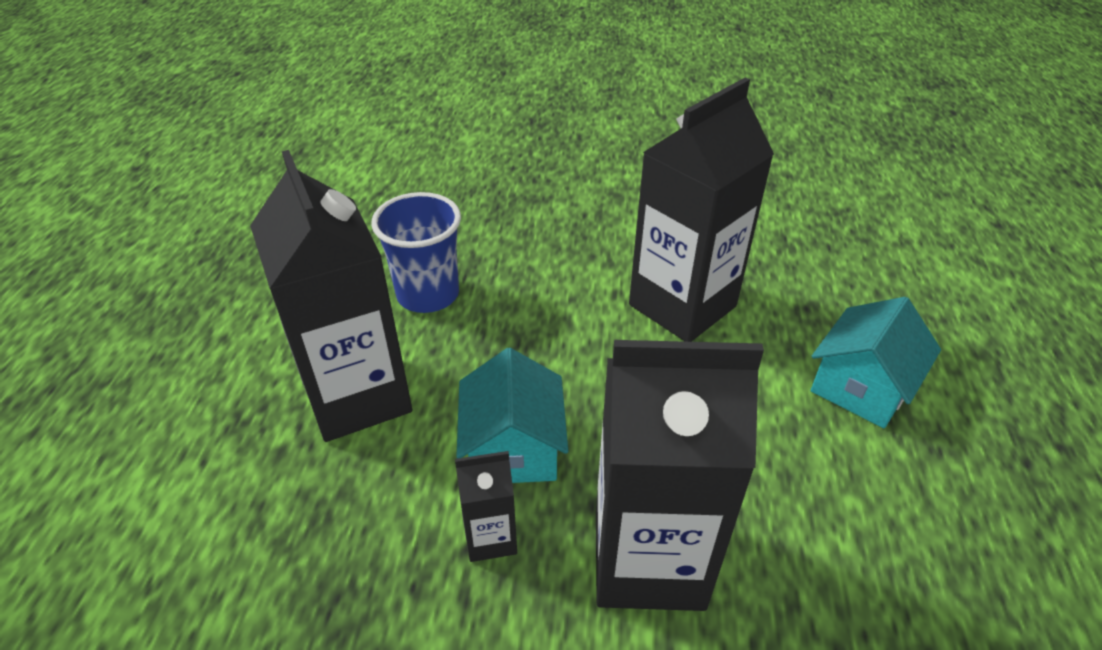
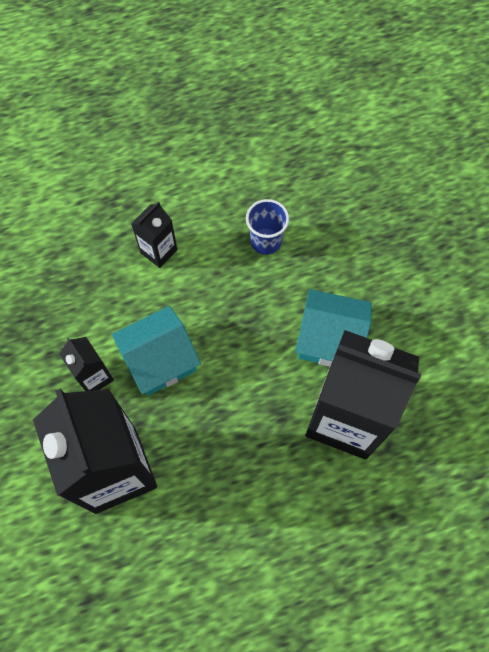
camera: 65 degrees right, 25 degrees up
black carton [250,150,412,442] -> black carton [131,202,177,268], size x0.46
blue cup [371,192,461,313] -> blue cup [246,199,289,255], size x0.66
turquoise house [811,297,941,428] -> turquoise house moved to [295,289,372,367]

